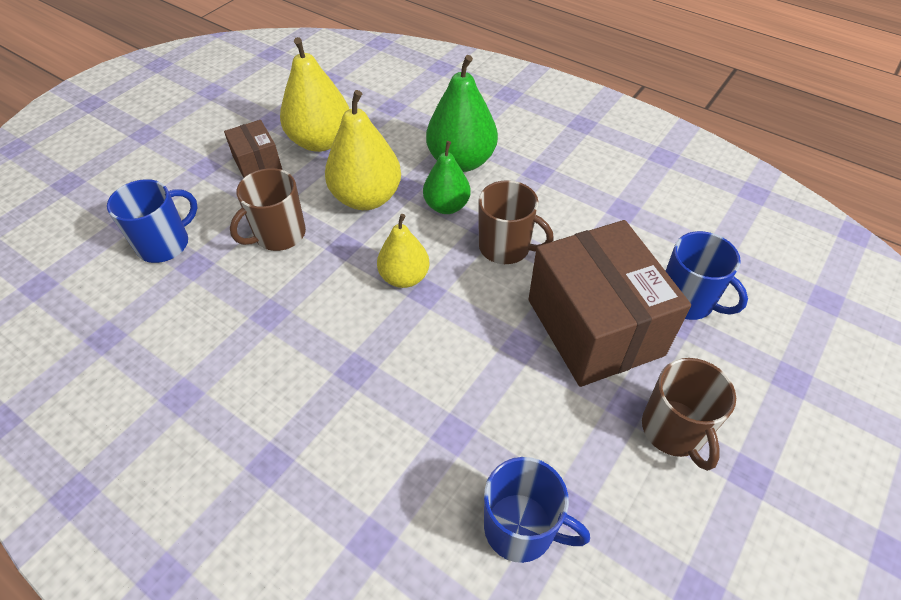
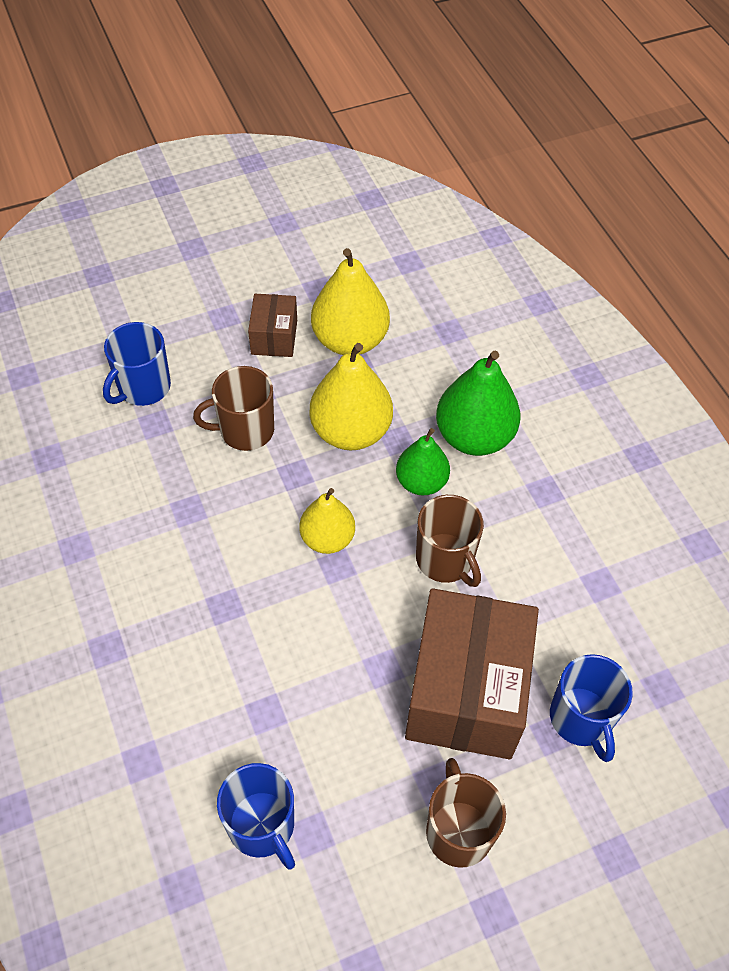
camera: 30 degrees right, 5 degrees up
blue mug [107,179,198,263] -> blue mug turned 135 degrees clockwise [103,322,171,406]
brown mug [642,358,736,471] -> brown mug turned 150 degrees clockwise [426,758,506,868]

